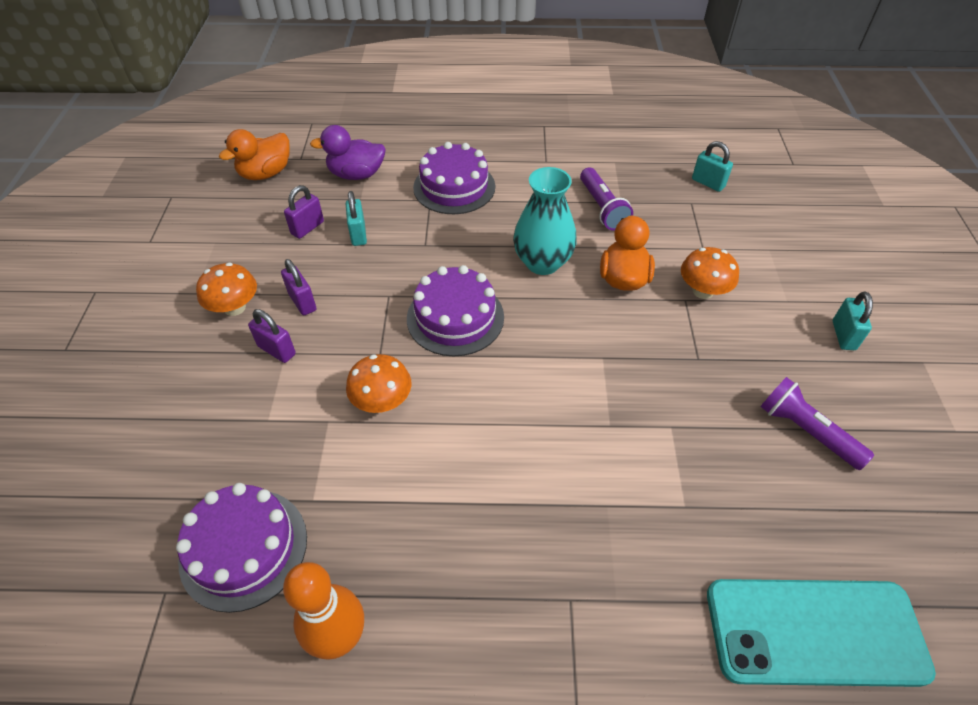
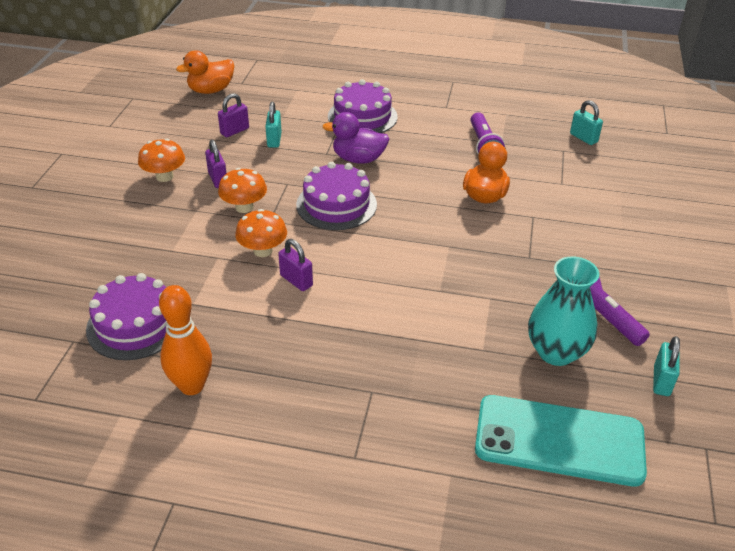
camera: 10 degrees right, 10 degrees down
purple padlock [248,309,296,363] -> purple padlock moved to [278,239,313,291]
purple duck [310,125,386,180] -> purple duck moved to [323,112,389,164]
turquoise vase [513,167,577,275] -> turquoise vase moved to [528,256,599,366]
orange mushroom [681,247,739,299] -> orange mushroom moved to [218,168,267,213]
turquoise padlock [833,291,873,350] -> turquoise padlock moved to [653,336,680,396]

